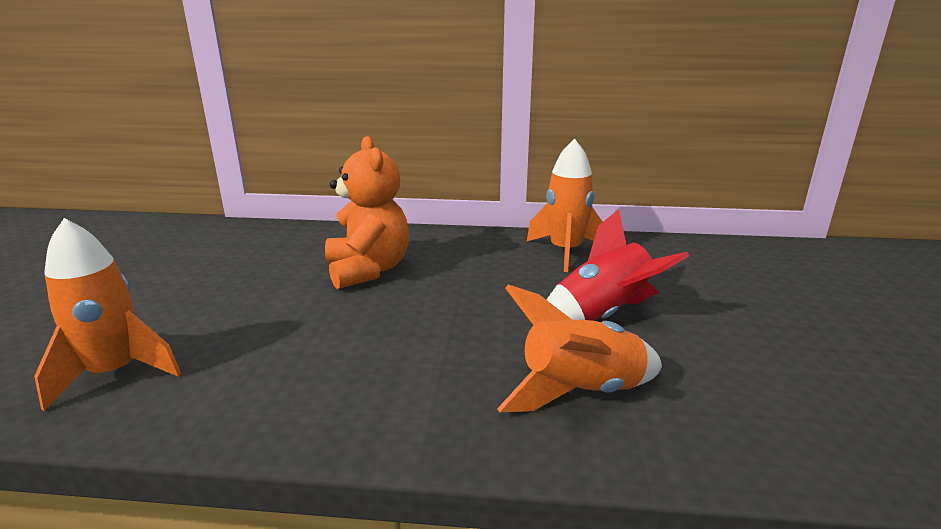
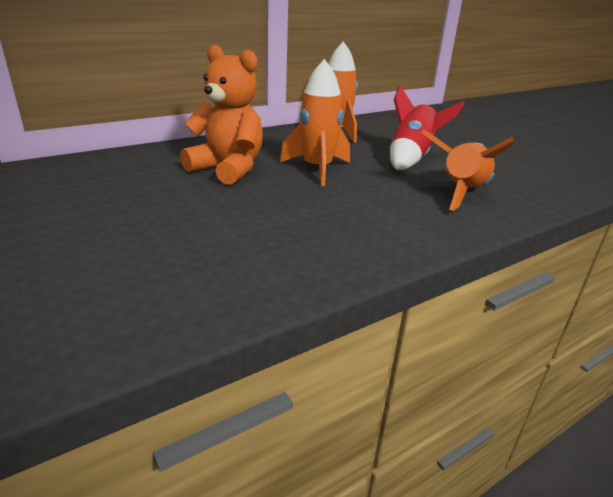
camera: 40 degrees left, 5 degrees up
orange rocket [34,218,181,411] -> orange rocket moved to [280,59,350,186]

